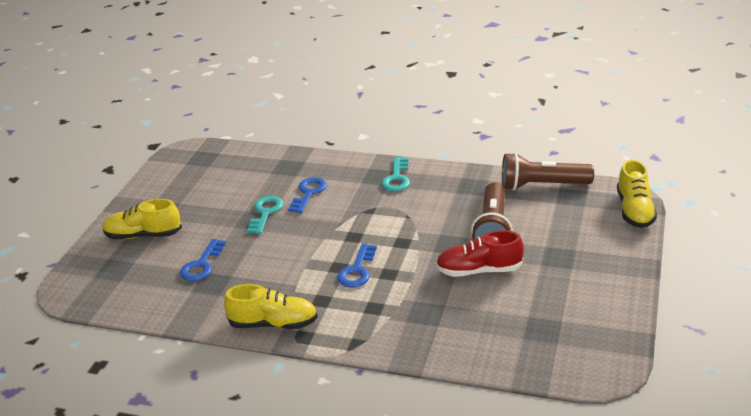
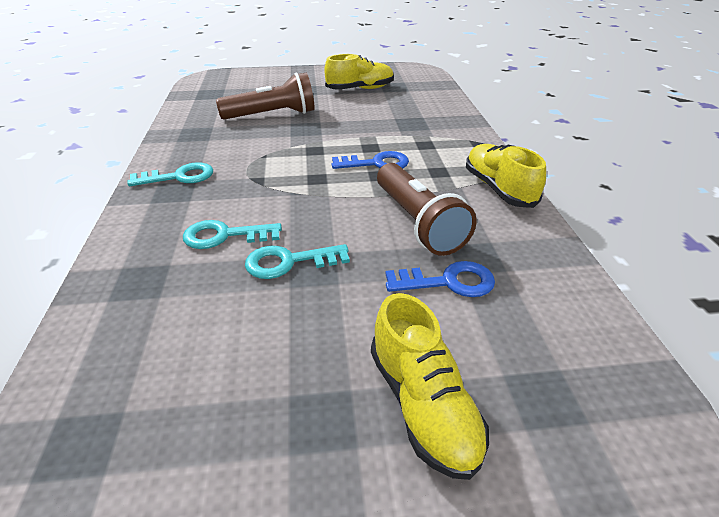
camera: 115 degrees left, 5 degrees up
blue key [288,177,327,213] -> turquoise key [183,220,282,249]
red shoe [436,230,524,277] -> none
brown flashlight [502,153,594,190] -> brown flashlight moved to [377,163,476,256]
yellow shoe [617,160,657,228] -> yellow shoe moved to [324,54,394,90]

